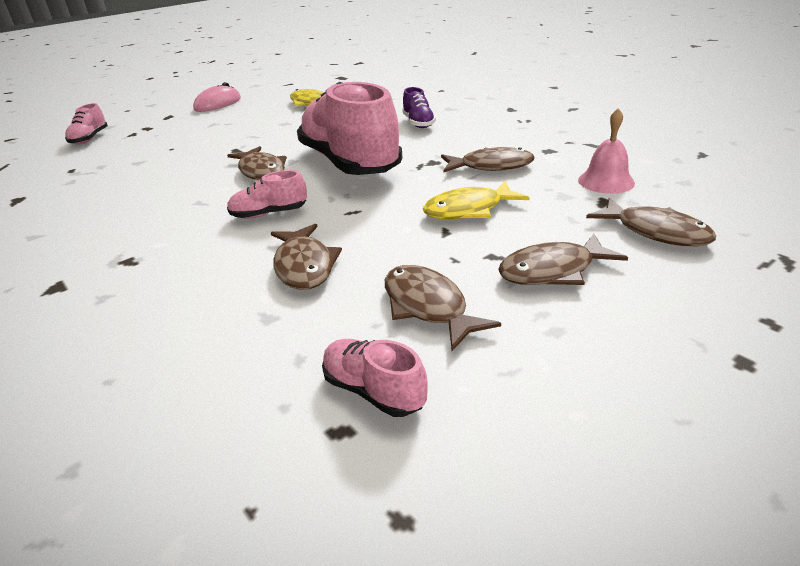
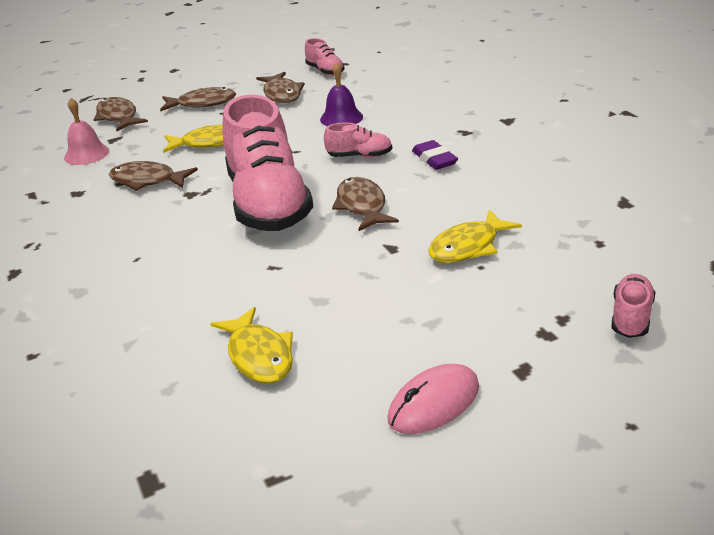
camera: 165 degrees left, 0 degrees up
brown fish [271,223,342,290] -> purple bell [320,62,363,126]
purple shoe [402,87,436,128] -> none
none -> purple eraser [412,140,458,170]
none -> yellow fish [428,210,522,263]

